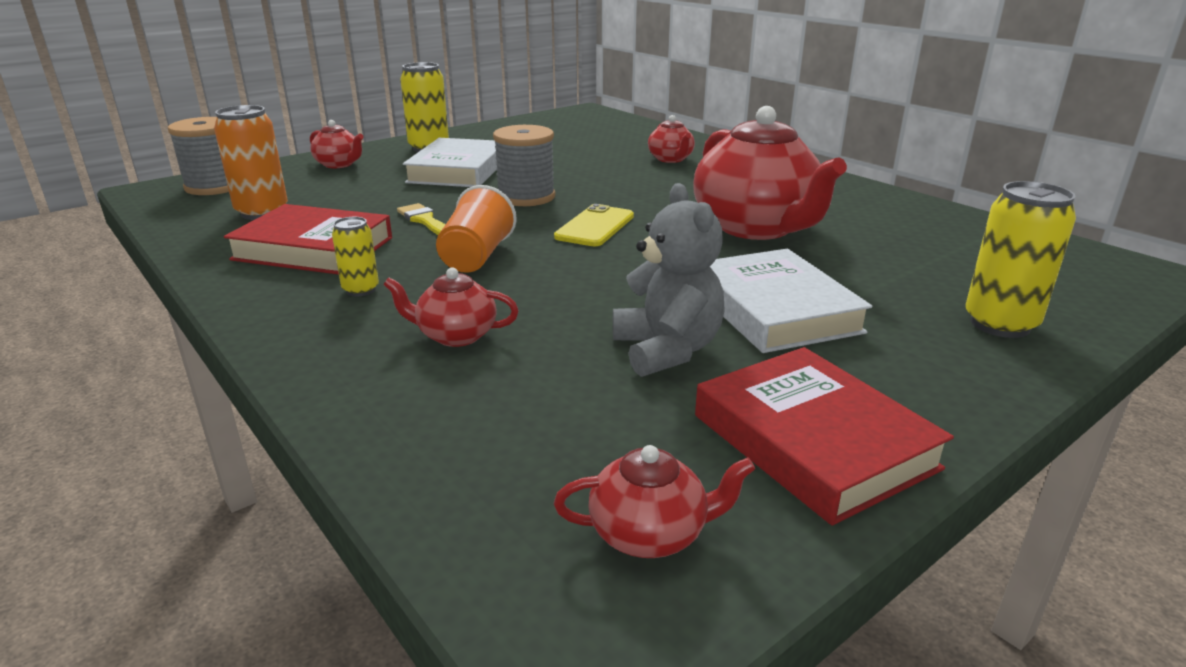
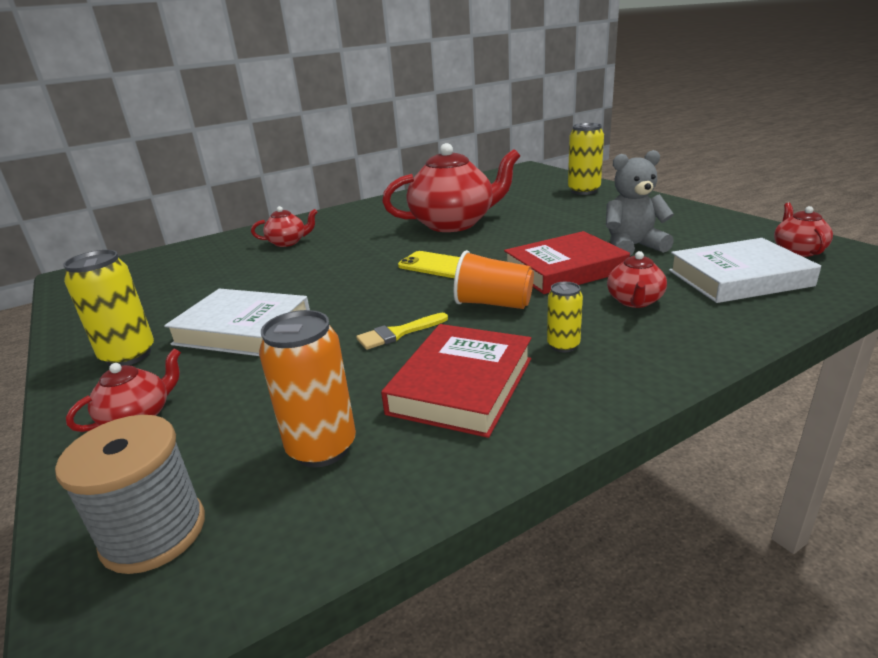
camera: 80 degrees left, 0 degrees up
grey spool [493,125,555,206] -> none
red book [695,347,954,525] -> red book moved to [504,231,630,294]
white book [710,249,872,353] -> white book moved to [669,238,821,303]

